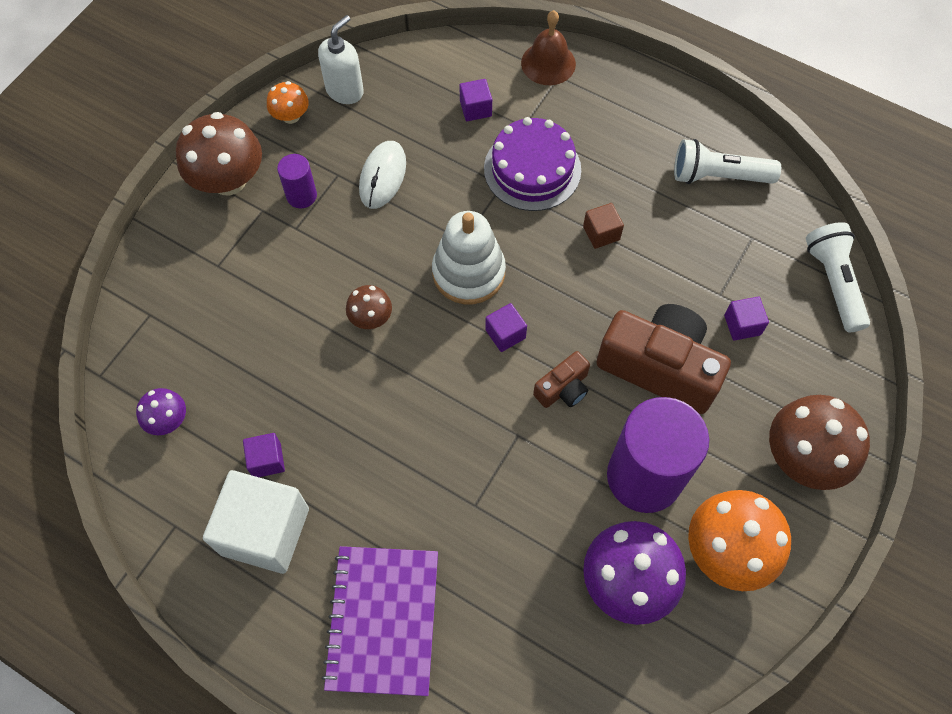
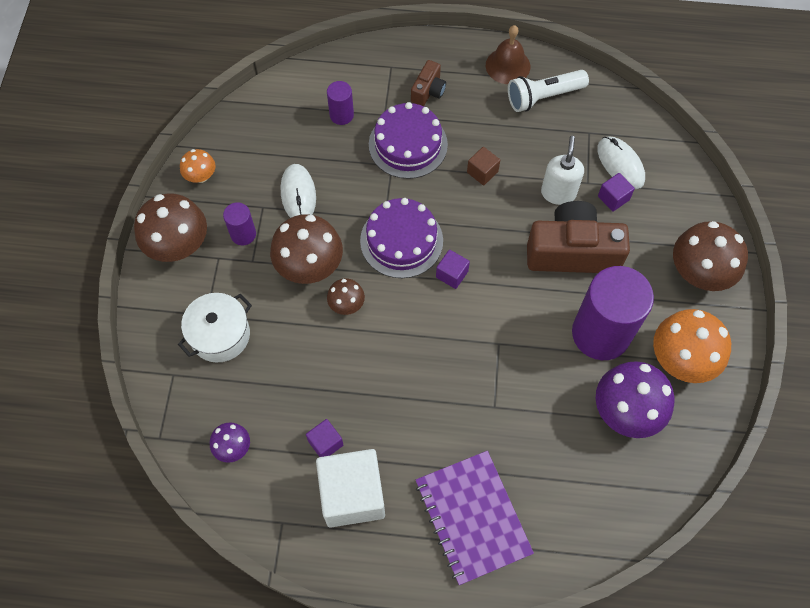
camera: 25 degrees left, 0 degrees up
white soap dispenser [318,15,364,104] -> white soap dispenser moved to [541,136,584,205]
white stacking toy [432,211,506,304] -> purple cake [360,198,443,278]
purple cube [459,79,492,121] -> purple cylinder [327,81,354,125]
brown bell [521,10,576,85] -> brown bell moved to [486,25,530,84]
brown camera [533,351,590,408] -> brown camera moved to [411,60,446,106]
white flashlight [806,222,870,332] -> none
none -> white pot [178,293,252,363]
none -> brown mushroom [270,214,343,284]
none -> white mouse [597,137,645,189]

